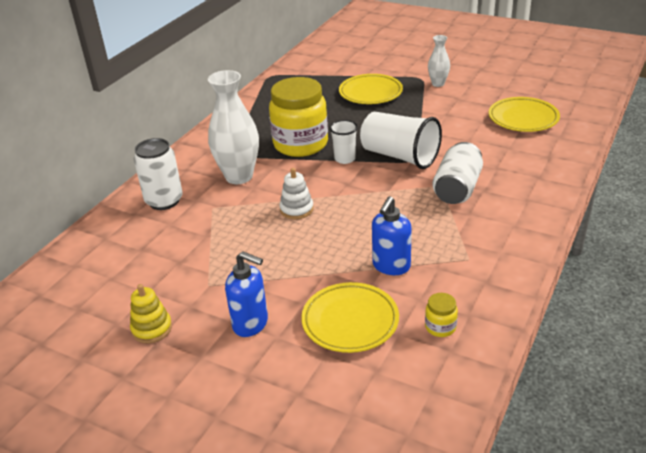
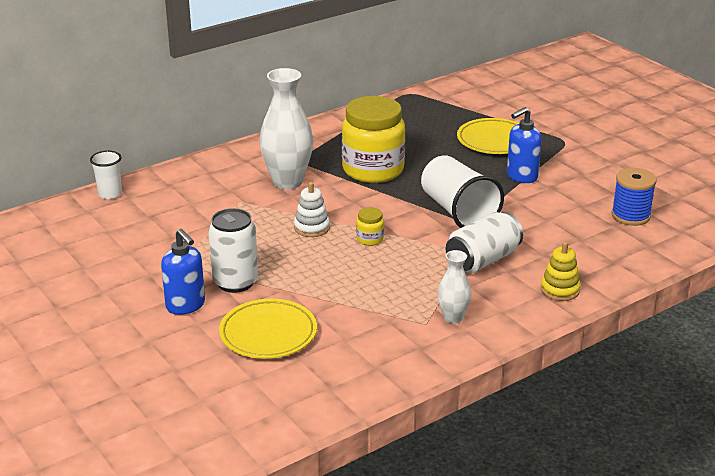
camera: 25 degrees right, 5 degrees down
yellow stacking toy [130,284,172,343] -> yellow stacking toy moved to [541,242,581,301]
white can [134,138,183,210] -> white can moved to [208,208,258,293]
white cup [330,120,358,164] -> white cup moved to [90,151,122,199]
blue soap dispenser [372,196,412,275] -> blue soap dispenser moved to [507,107,542,183]
yellow jar [425,293,458,337] -> yellow jar moved to [356,207,384,246]
white vase [428,35,450,87] -> white vase moved to [438,250,472,323]
yellow plate [489,97,560,132] -> blue spool [612,168,656,226]

